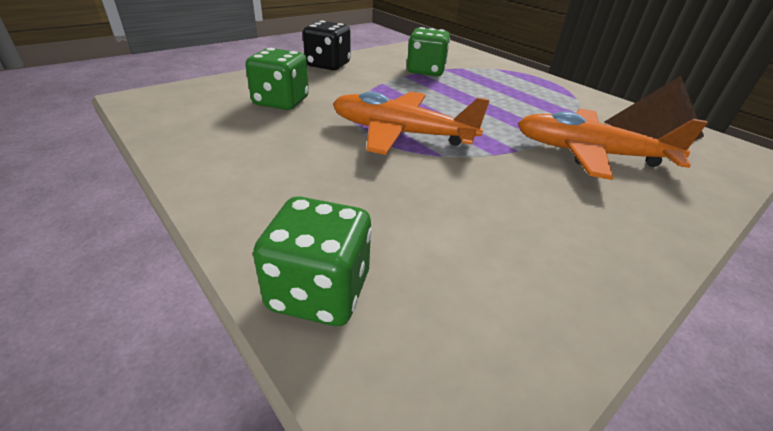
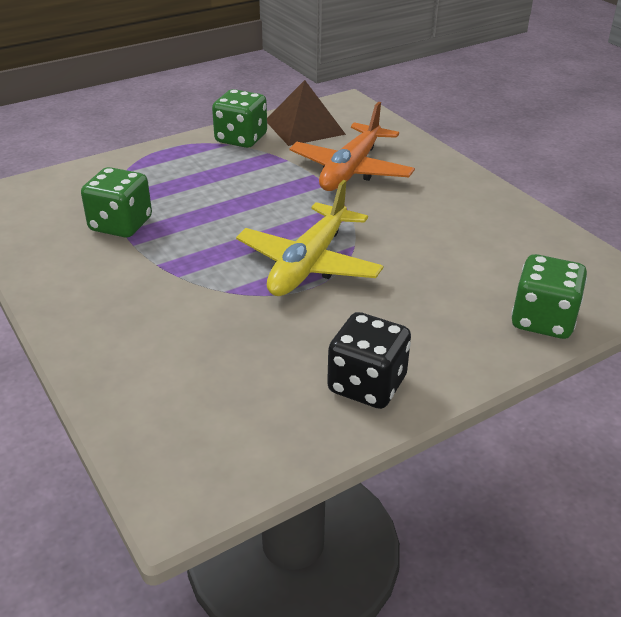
camera: 80 degrees left, 0 degrees up
green dice [245,48,309,110] -> green dice moved to [212,89,267,148]
black dice [303,21,351,70] -> black dice moved to [327,312,411,409]
orange plane [333,92,490,155] -> yellow plane [236,180,383,296]

